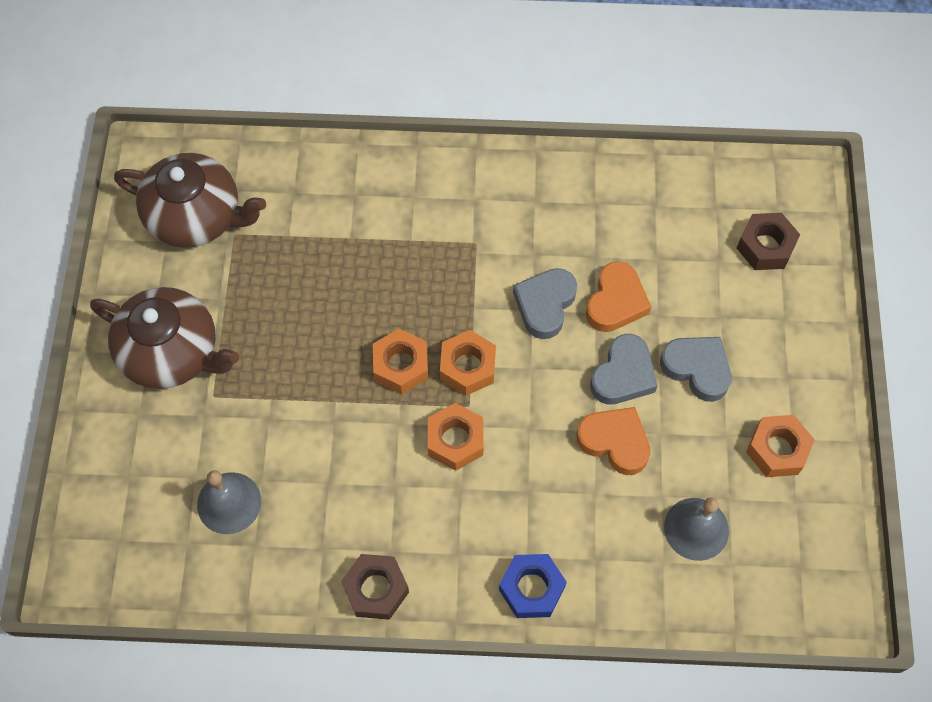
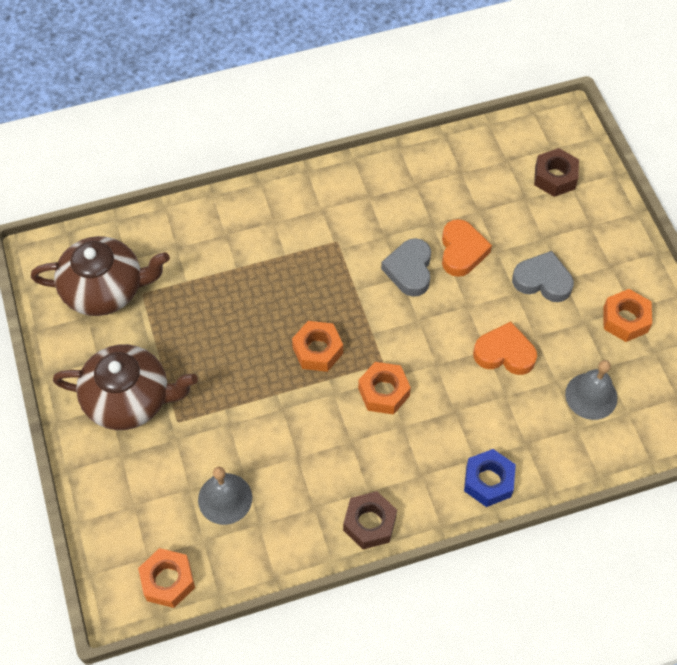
camera: 20 degrees left, 5 degrees down
orange nut [440,330,496,396] -> orange nut moved to [138,548,195,608]
grey heart [590,334,657,405] -> none

